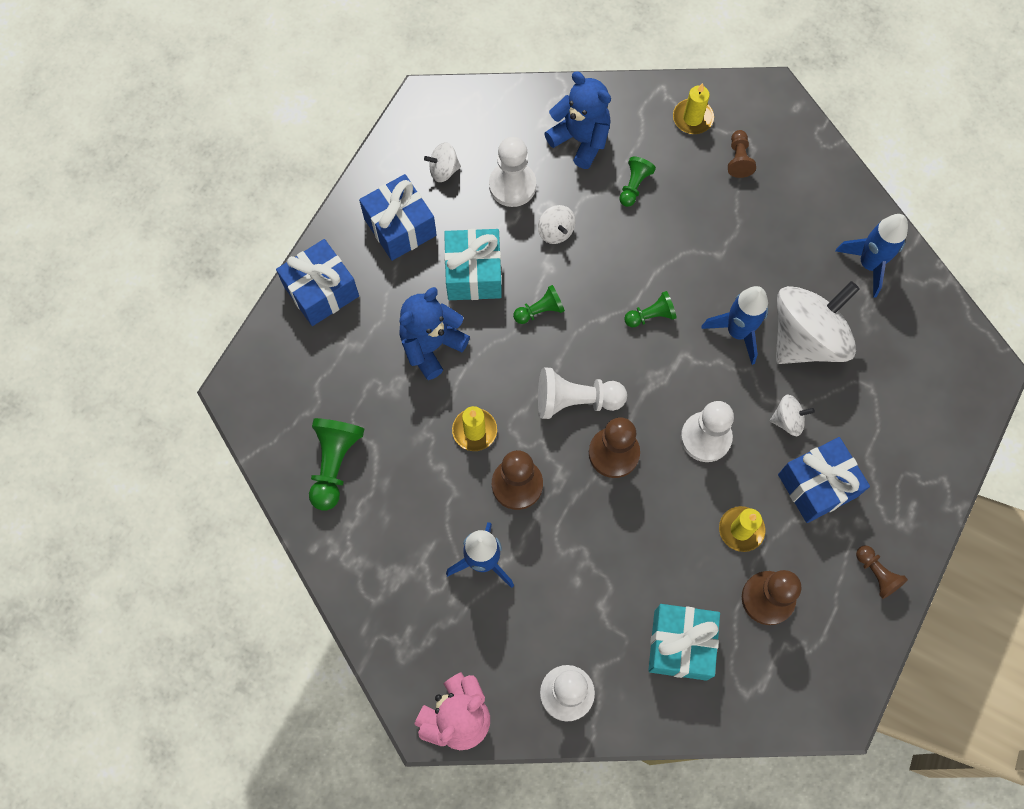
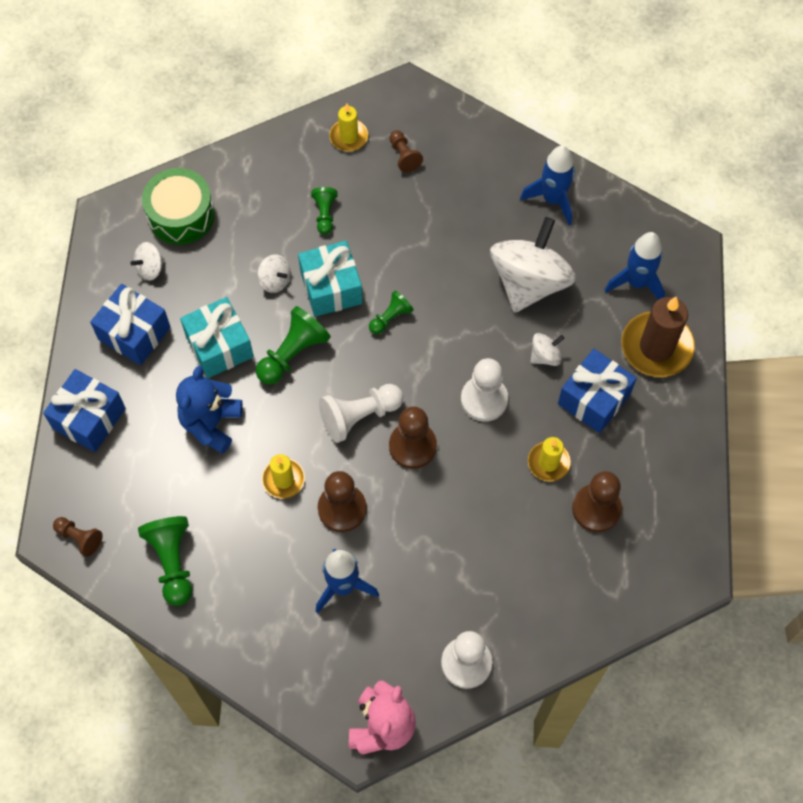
camera: 25 degrees left, 5 degrees down
white pawn [489,137,536,207] -> none
green pawn [513,285,565,324] -> green pawn [256,306,331,385], size x1.70
blue teddy bear [544,72,611,169] -> none
turquoise gift [648,604,720,681] -> turquoise gift moved to [298,241,363,317]
blue rocket [701,286,768,365] -> blue rocket moved to [605,232,665,300]
brown pawn [856,545,908,599] -> brown pawn moved to [53,517,103,557]
none -> green drum [142,168,215,245]
none -> brown candle [621,297,695,377]

